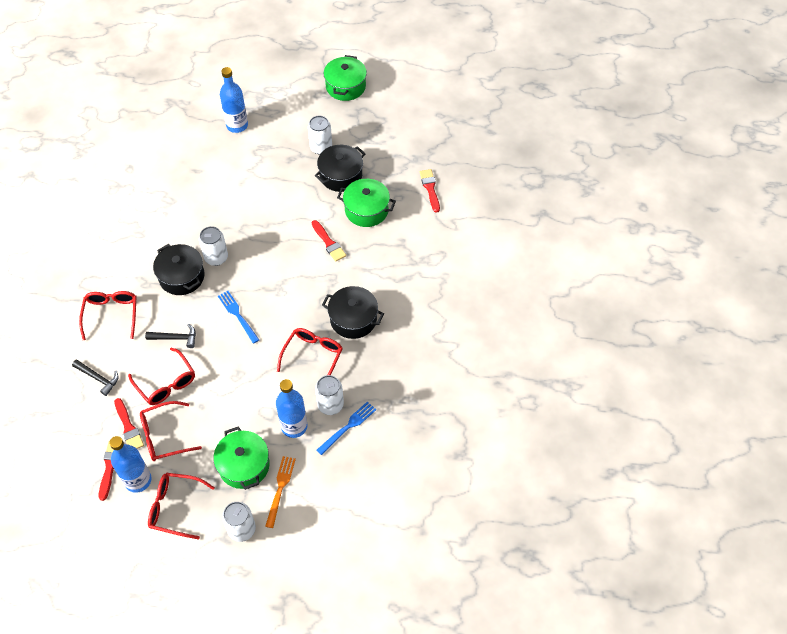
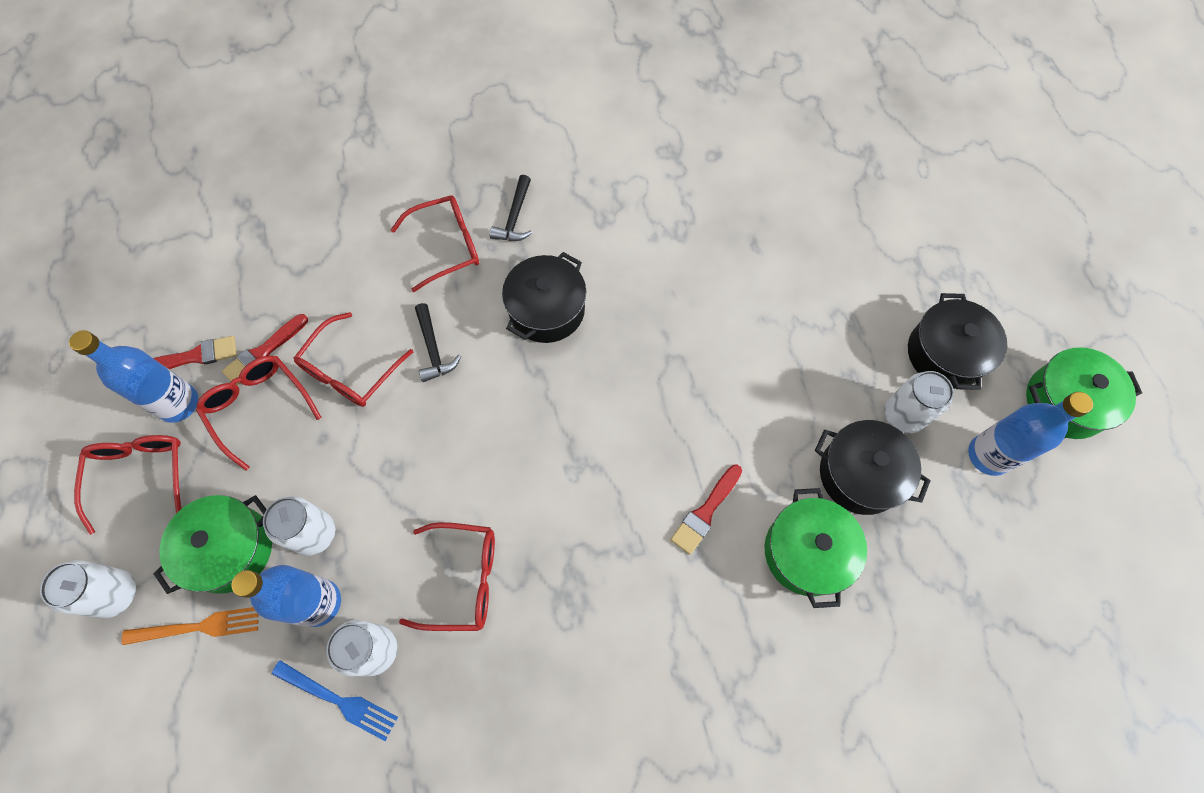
camera: 70 degrees right, 10 degrees up
black hammer [72,359,118,396] -> black hammer moved to [490,175,532,241]
white can [199,226,228,266] -> white can moved to [263,496,335,556]
blue fork [218,291,259,344] -> none
blue bottle [220,67,248,133] -> blue bottle moved to [968,392,1093,476]
black pot [322,286,384,339] -> black pot moved to [908,293,1007,390]
red brush [420,169,440,213] -> none

